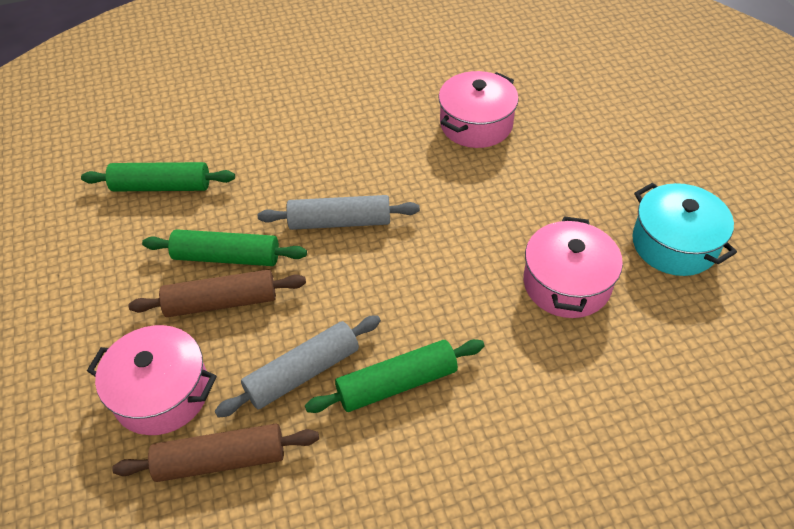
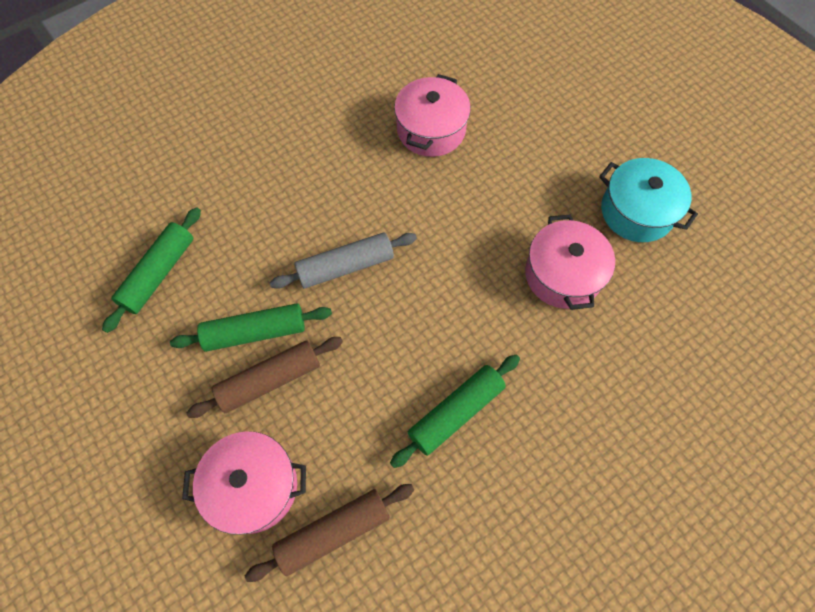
camera: 20 degrees left, 15 degrees up
green rolling pin [81,162,235,191] -> green rolling pin turned 45 degrees counterclockwise [102,207,201,333]
grey rolling pin [215,315,381,418] -> none

